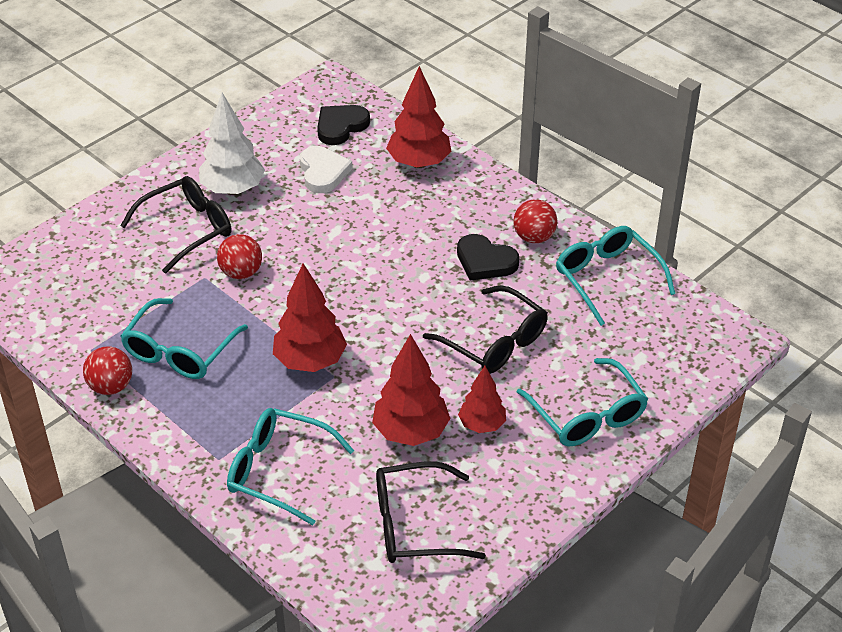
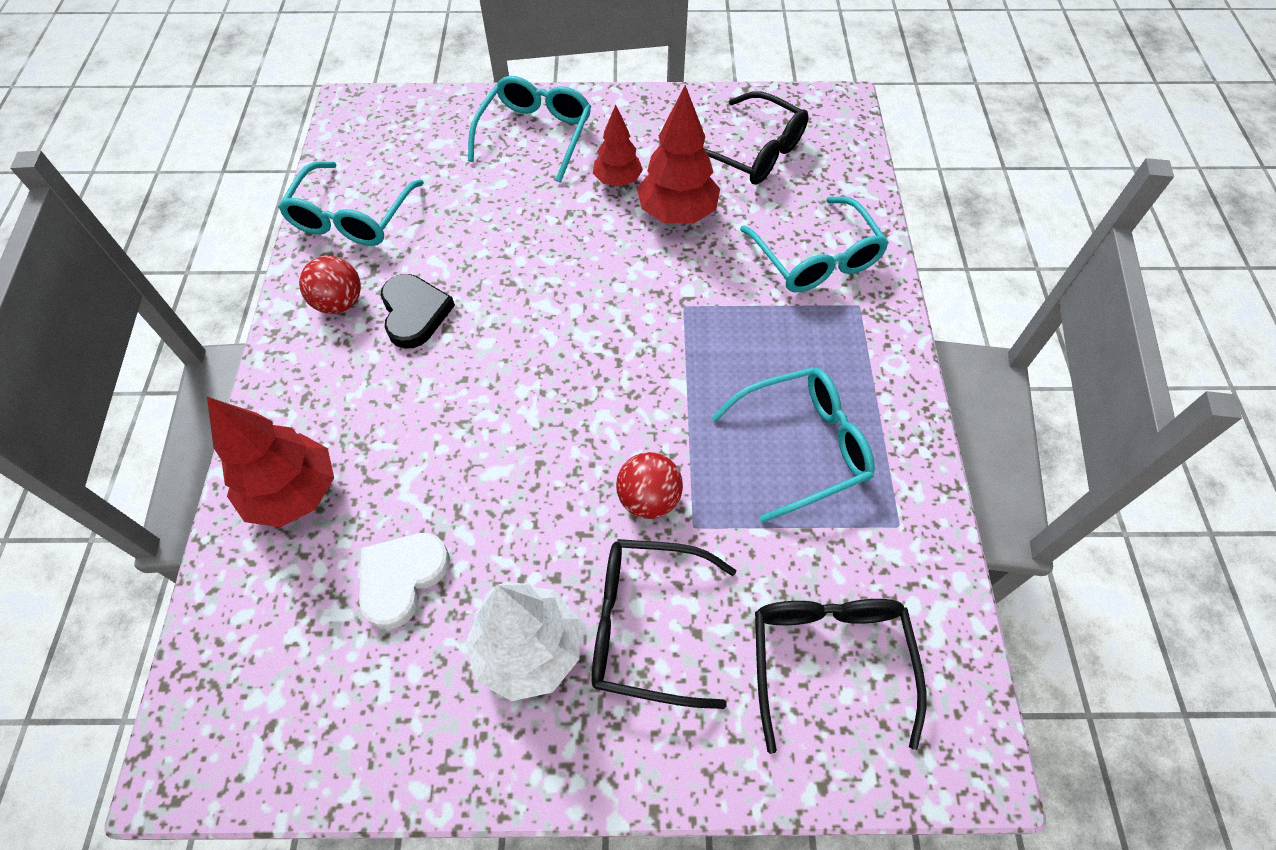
camera: 135 degrees left, 15 degrees up
red ball [83,347,132,395] -> none
red tree [273,263,347,372] -> none
black heart [317,105,370,145] -> none
black glasses [423,285,548,374] -> black glasses moved to [755,599,927,754]

